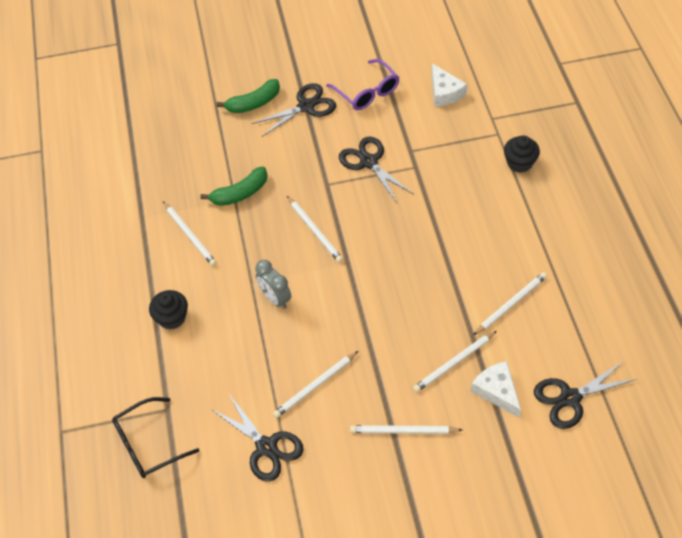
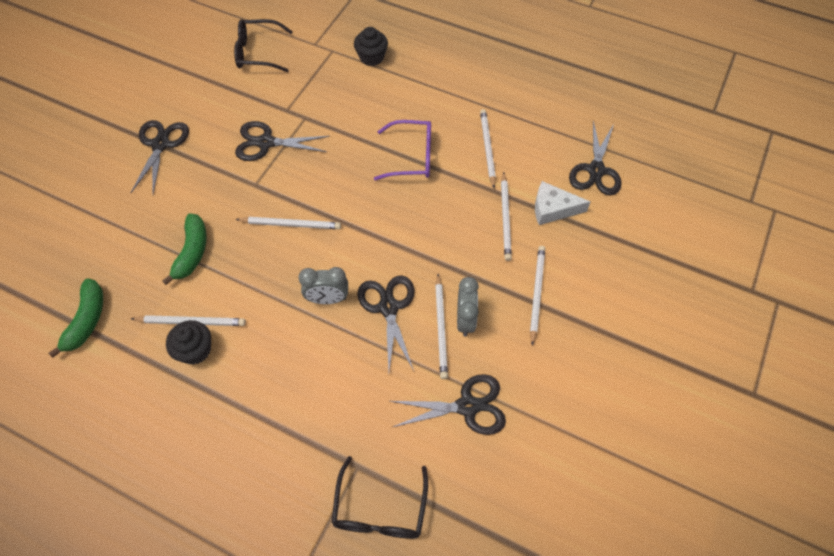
camera: 55 degrees left, 5 degrees up
black cupcake [149,290,188,329] -> black cupcake moved to [166,320,211,365]
green banana [217,79,280,113] -> green banana moved to [49,278,103,358]
purple glasses [326,59,399,110] -> purple glasses moved to [374,120,431,180]
white pencil [350,425,462,434] -> white pencil turned 150 degrees clockwise [530,246,545,346]
white cheese [432,64,467,107] -> black glasses [234,19,293,72]
none -> black scissors [357,275,415,371]
none -> grey clock [457,277,479,336]

